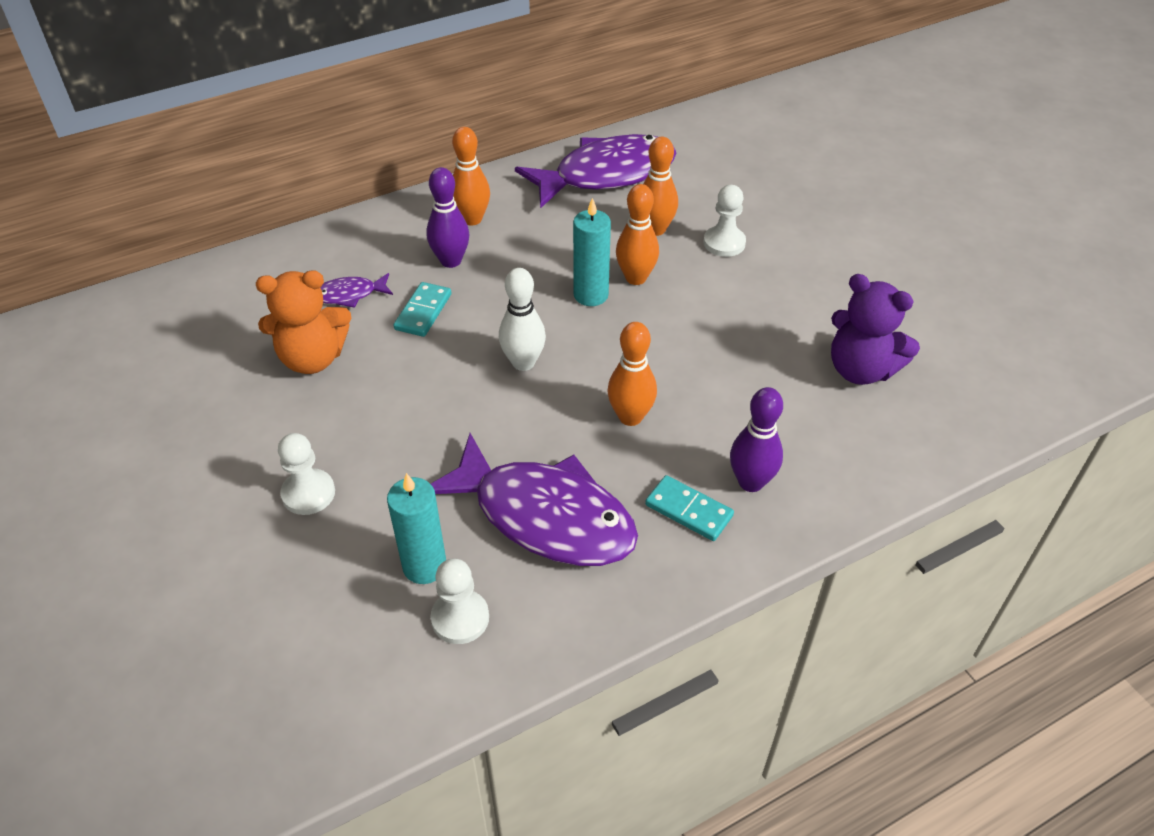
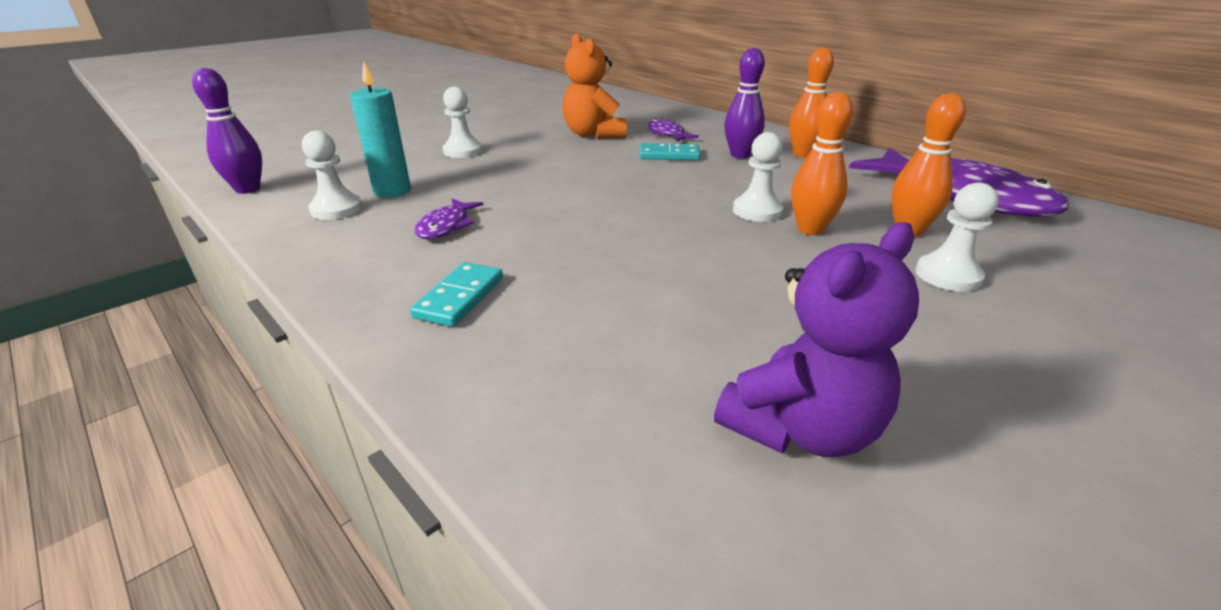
camera: 75 degrees right, 15 degrees down
purple fish [431,433,638,566] -> purple fish [415,199,484,239], size x0.43
white bowling pin [499,268,546,371] -> none
turquoise candle [573,198,611,306] -> white pawn [733,132,784,222]
orange bowling pin [607,322,657,426] -> none
purple bowling pin [730,387,783,492] -> purple bowling pin moved to [192,68,262,194]
purple teddy bear [831,274,920,385] -> purple teddy bear turned 150 degrees counterclockwise [714,222,919,457]

